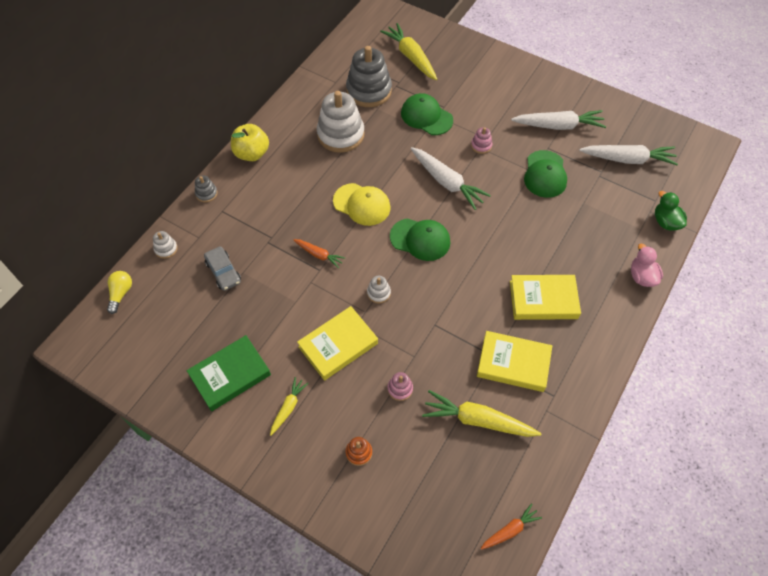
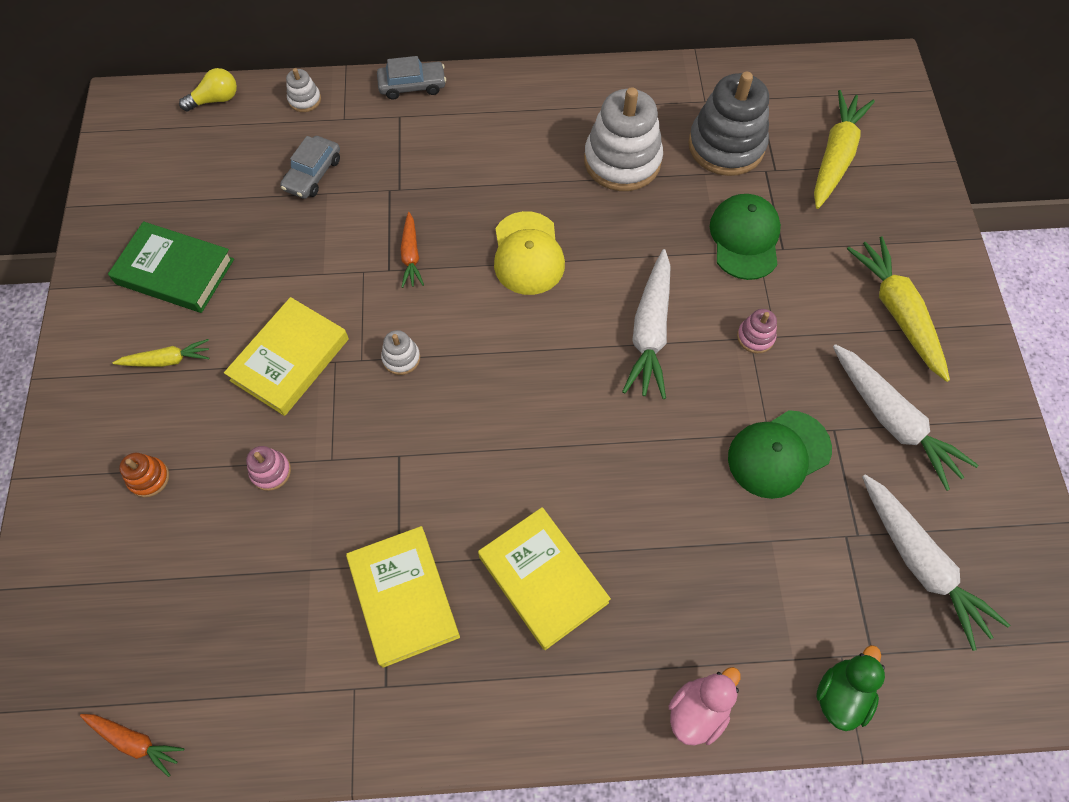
camera: 55 degrees right, 5 degrees up
grey stacking toy [195,176,218,202] -> grey car [377,56,446,100]
yellow apple [231,124,269,161] -> none
yellow book [297,306,378,380] -> yellow book turned 75 degrees counterclockwise [224,297,349,416]
green cap [390,218,450,261] -> none
yellow carrot [422,390,541,437] -> yellow carrot moved to [847,236,950,382]

